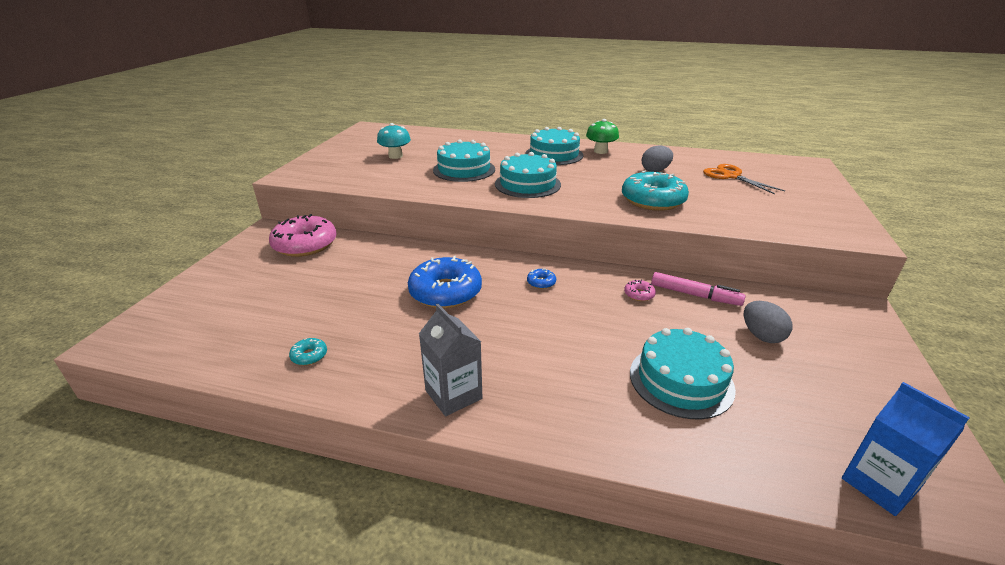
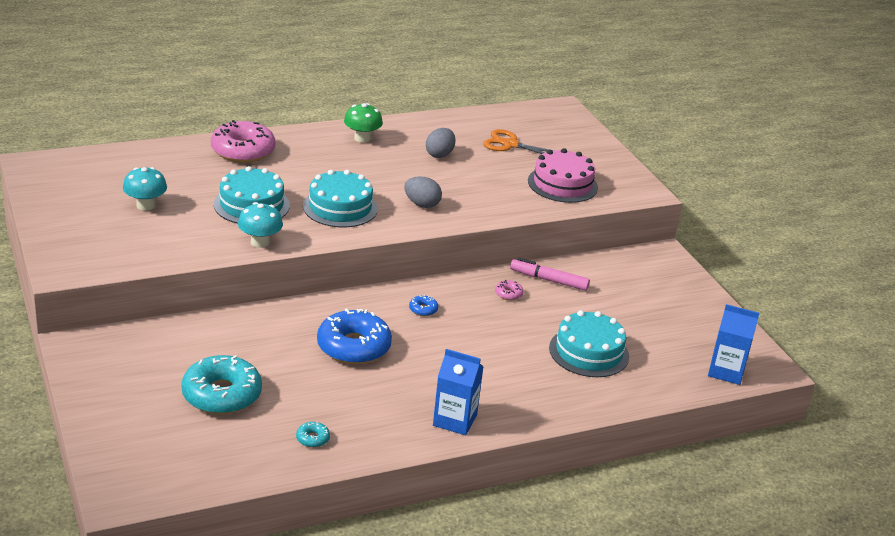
camera: 40 degrees left, 0 degrees up
pink donut [269,214,336,257] -> pink donut moved to [211,120,275,163]
grey carton [419,304,482,416] -> blue carton [433,349,484,435]
turquoise cake [525,127,583,165] -> none
turquoise donut [622,171,689,211] -> turquoise donut moved to [181,355,262,414]
pink marker [651,272,746,306] -> pink marker turned 150 degrees counterclockwise [510,258,590,291]
grey egg [744,301,792,343] -> grey egg moved to [405,177,442,208]
none -> turquoise mushroom [238,202,283,248]
none -> pink cake [528,148,598,203]

